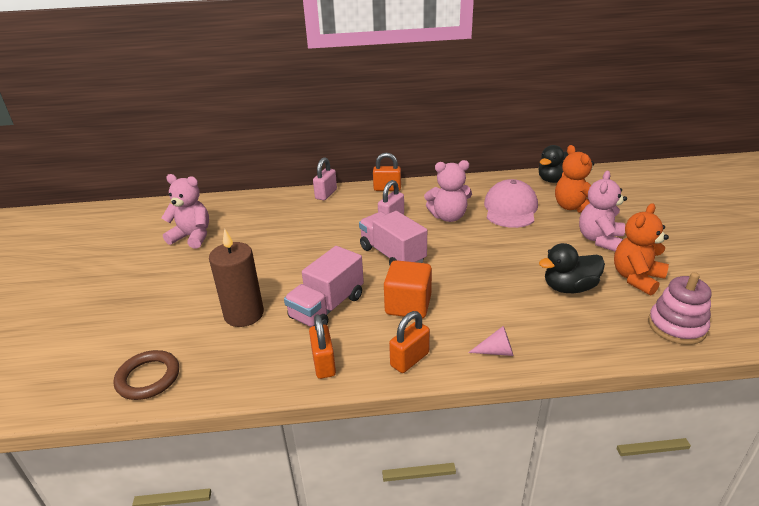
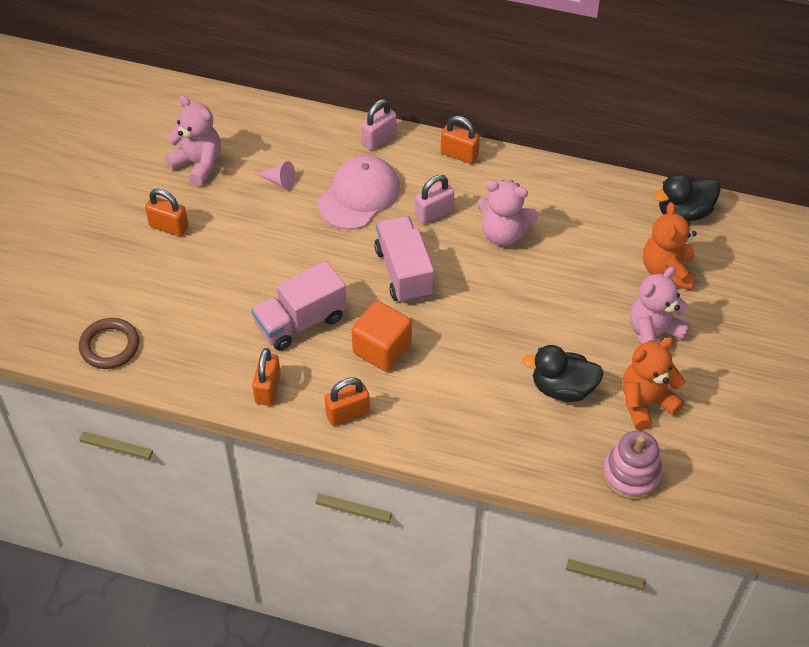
camera: 20 degrees right, 20 degrees up
brown candle [209,228,264,327] -> none
pink cone [468,326,514,356] -> pink cone moved to [256,161,295,189]
pink cap [484,179,538,228] -> pink cap moved to [318,155,400,230]
none -> orange padlock [145,189,188,237]

